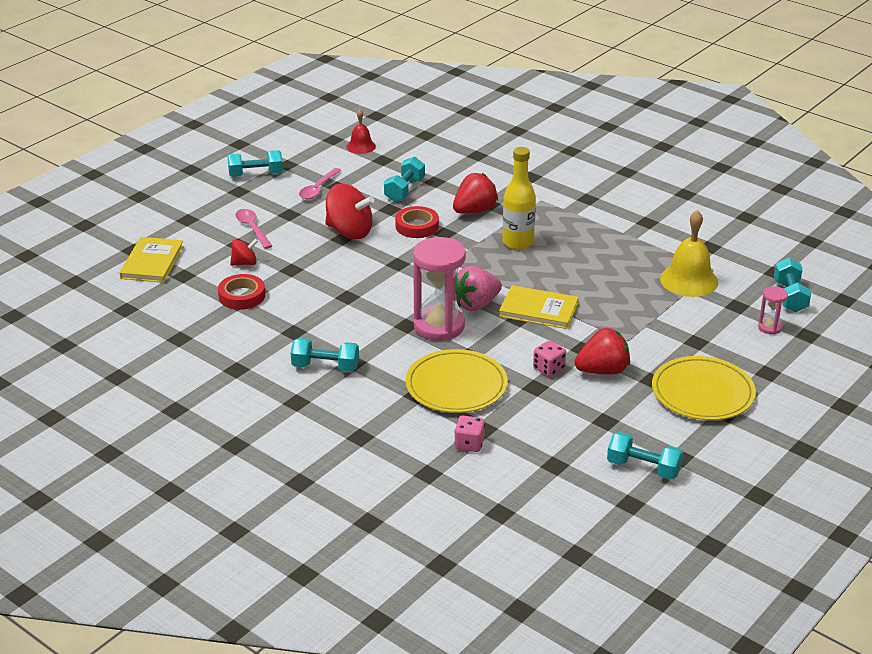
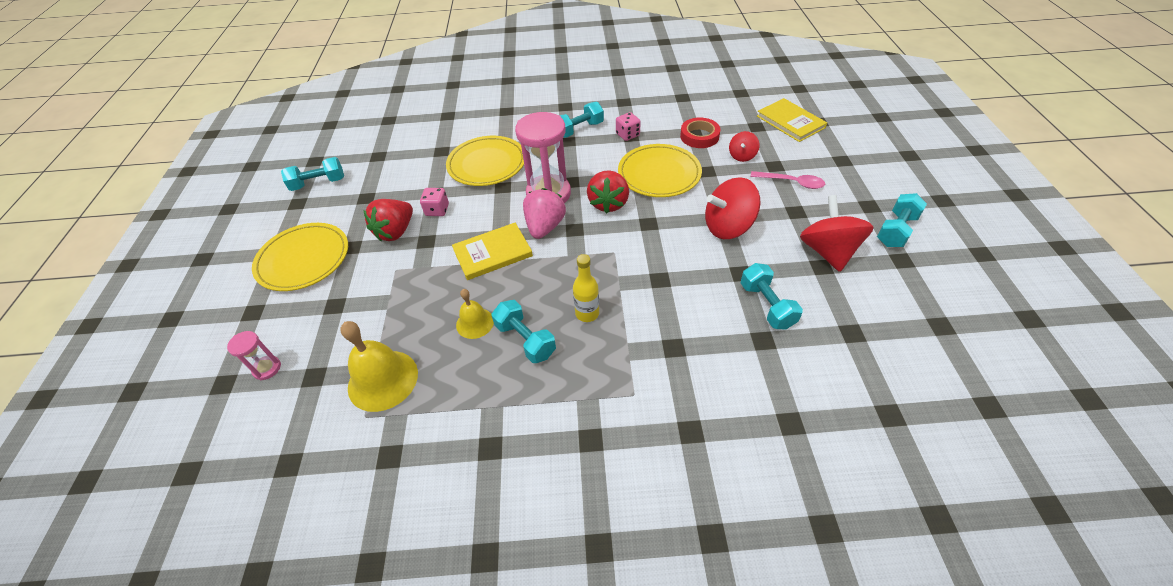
camera: 140 degrees right, 15 degrees up
pink spoon [299,168,341,199] -> red spinning top [800,195,874,272]
red bell [346,109,376,154] -> none
red tape [395,206,439,238] -> none
red strawberry [453,173,498,214] -> red strawberry moved to [587,170,629,213]
pink dice [454,416,485,452] -> pink dice moved to [616,112,641,141]
yellow bottle [502,147,536,250] -> yellow bottle [573,254,599,322], size x0.67
turquoise dumbbell [774,258,811,312] -> turquoise dumbbell moved to [492,300,556,363]
none -> yellow bell [456,289,494,339]
none -> yellow plate [618,144,702,197]

